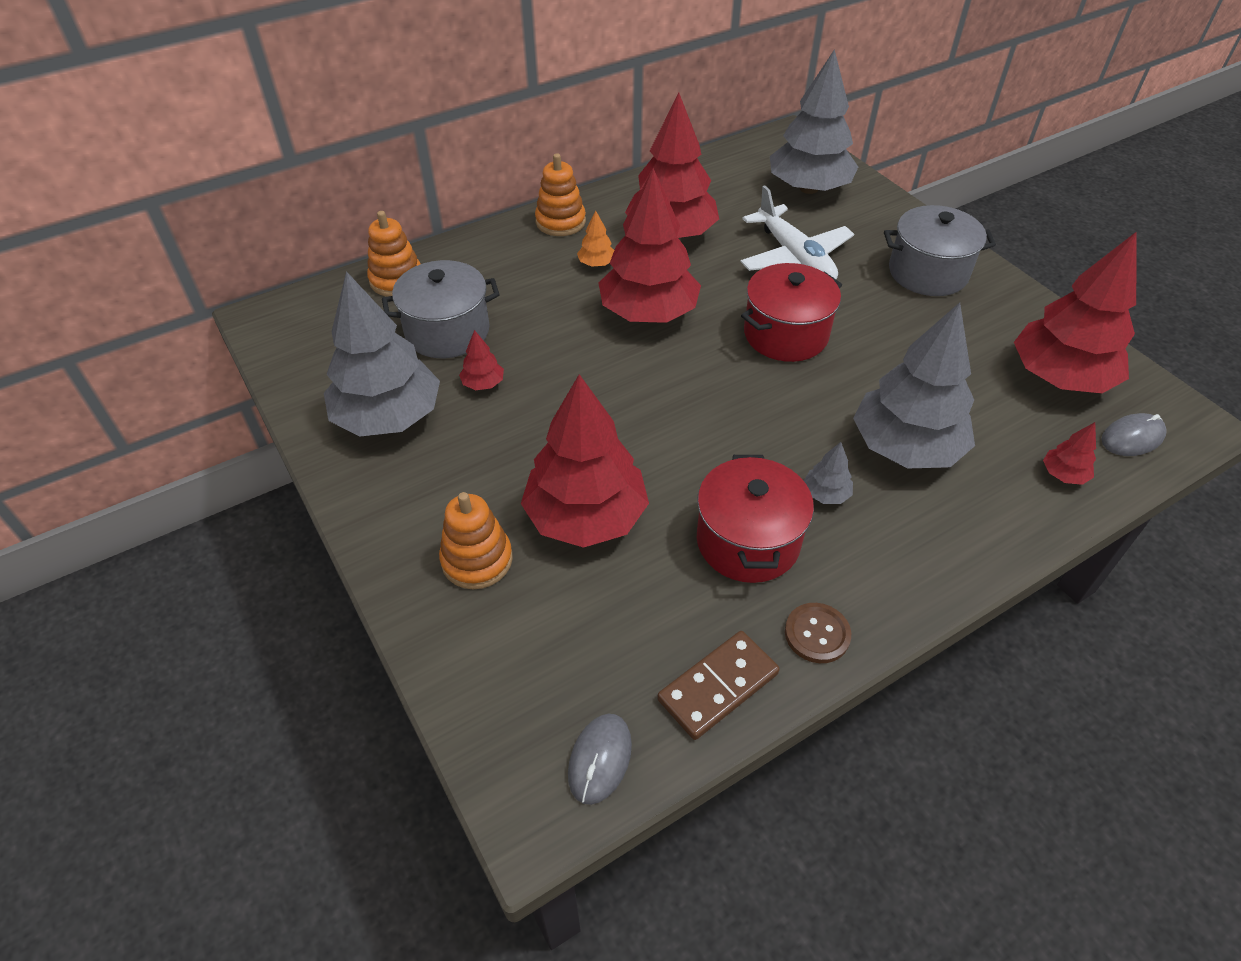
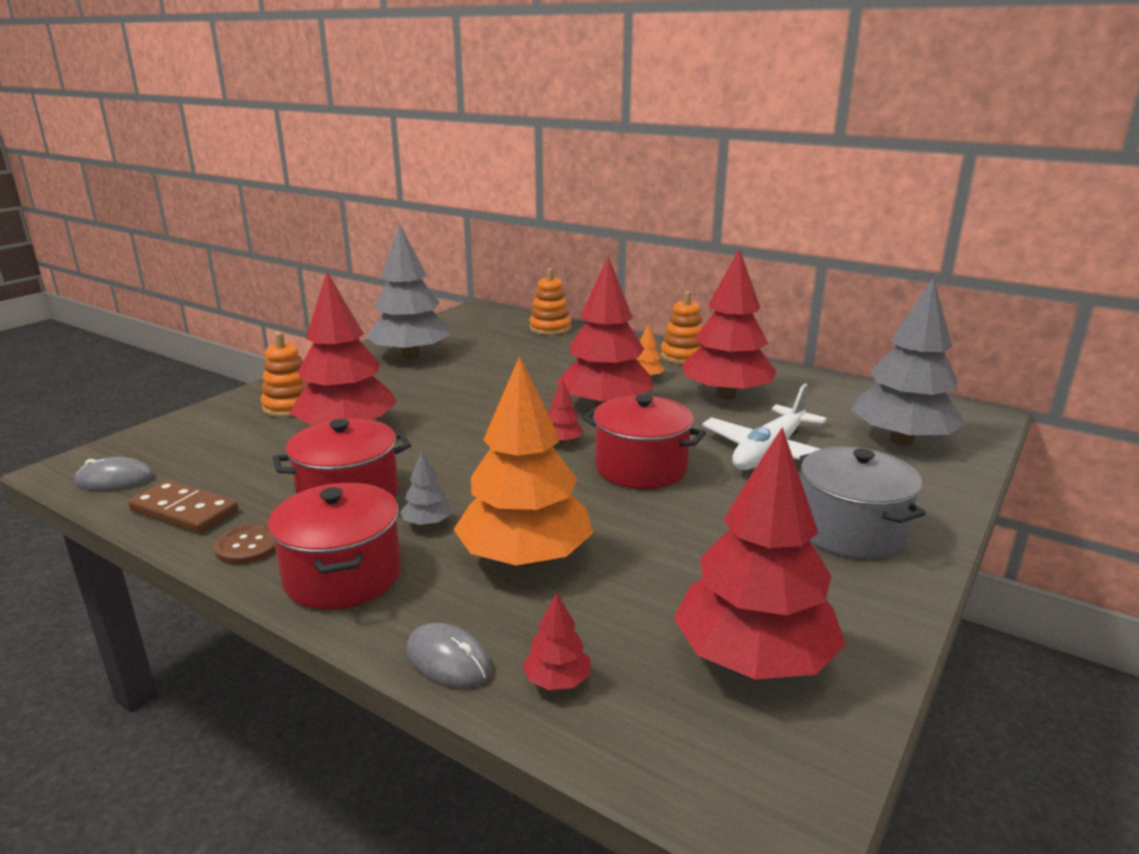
camera: 65 degrees right, 25 degrees down
grey pot [382,260,500,358] -> none
red tree [459,330,504,390] -> red tree moved to [548,379,584,444]
grey tree [853,303,975,468] -> orange tree [453,356,593,567]
grey mouse [1101,413,1167,456] -> grey mouse moved to [407,623,492,688]
none -> red pot [268,483,401,609]

